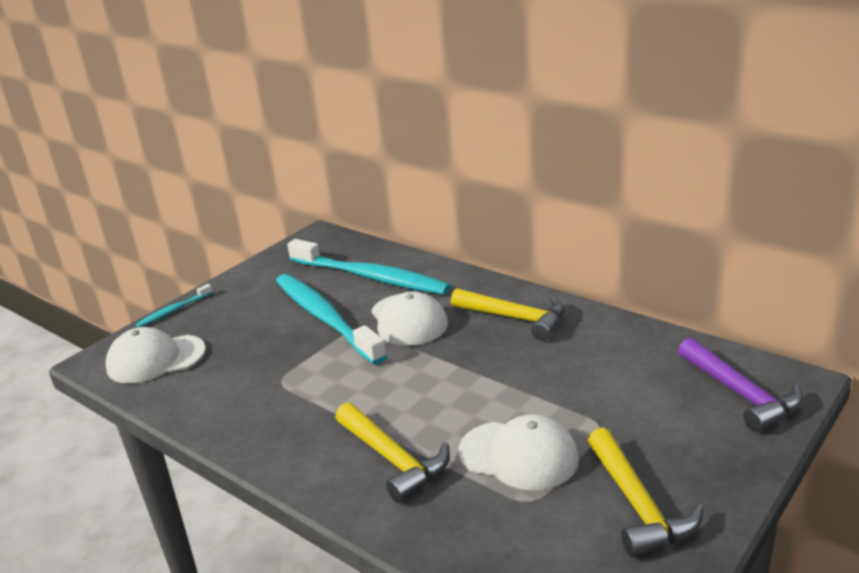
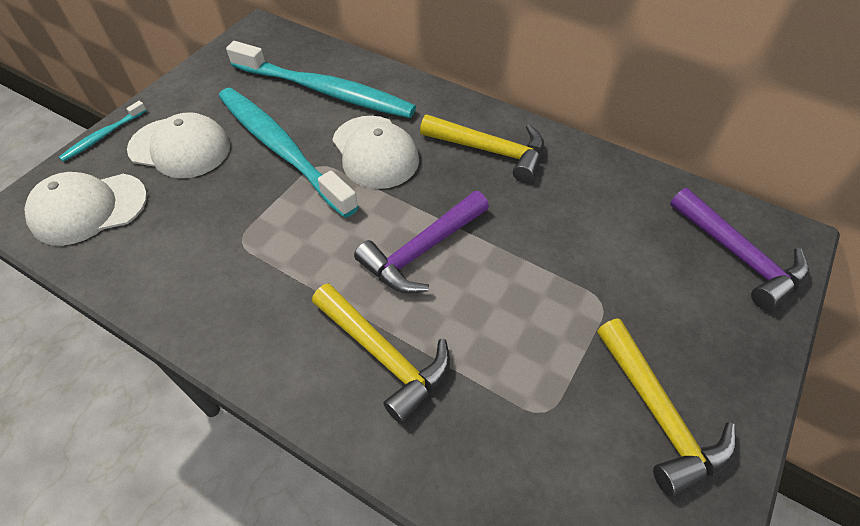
camera: 10 degrees left, 25 degrees up
white cap [459,414,579,491] -> white cap moved to [127,112,230,178]
none -> purple hammer [354,191,489,293]

